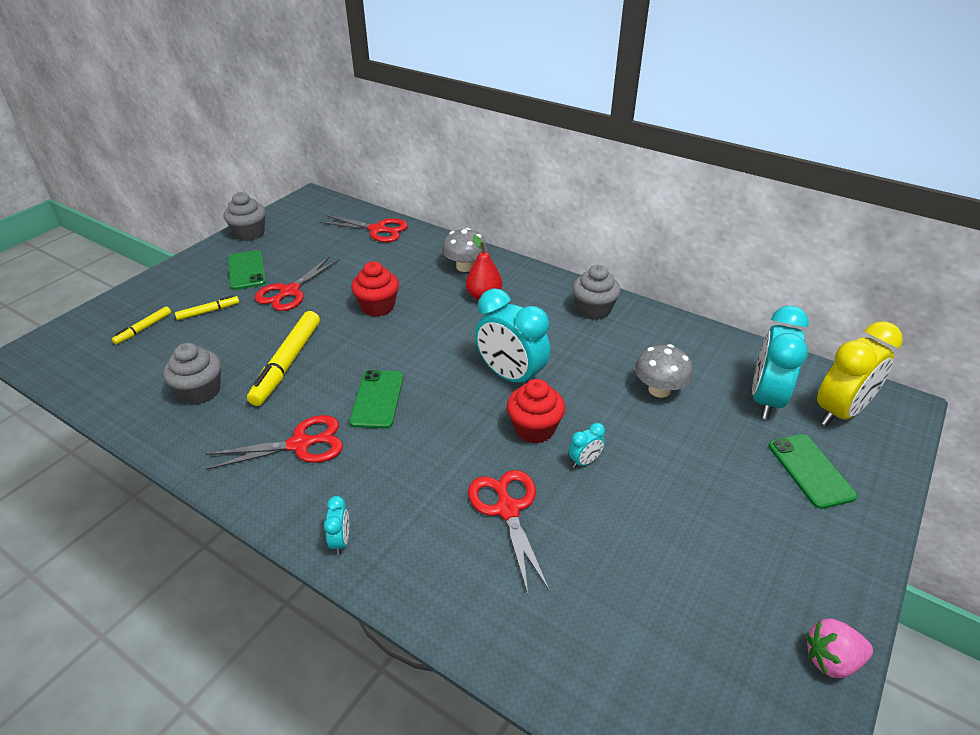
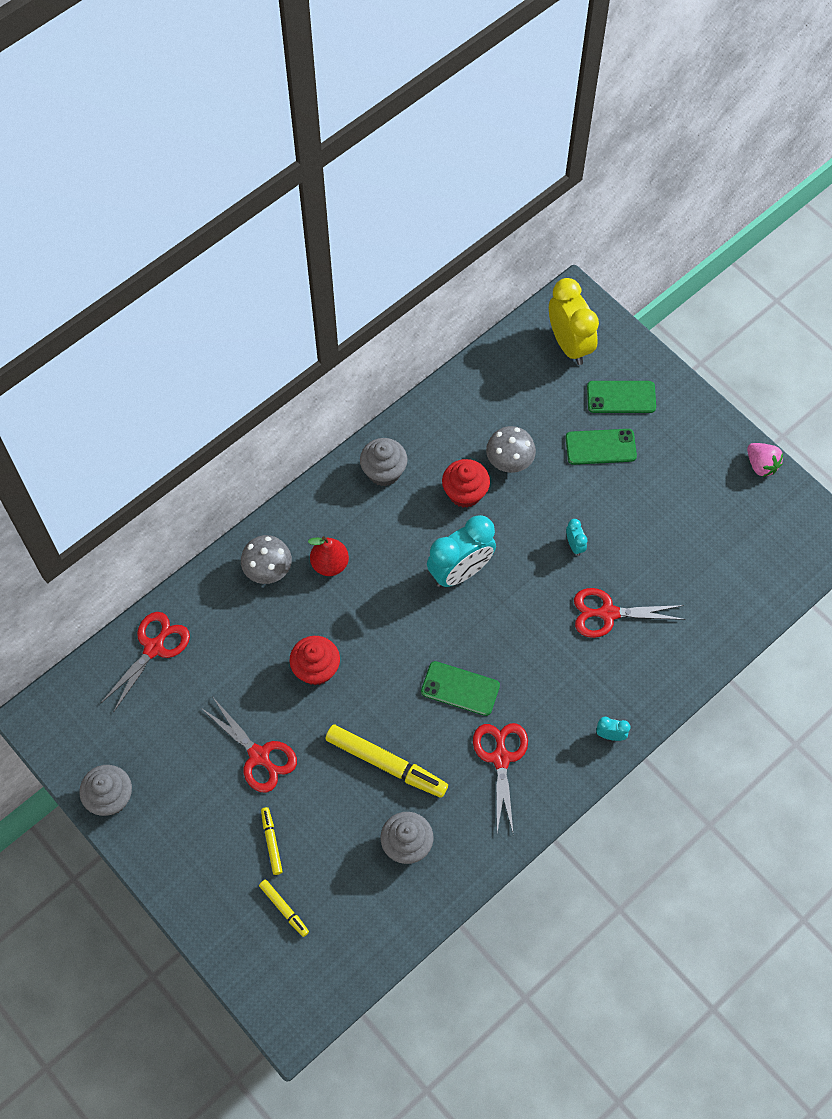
camera: 75 degrees left, 25 degrees up
green phone [228,250,266,290] -> green phone moved to [566,429,637,465]
red cupcake [507,379,565,444] -> red cupcake moved to [442,459,490,508]
turquoise clock [752,306,809,419] -> none
pink strawberry [806,618,873,678] -> pink strawberry turned 45 degrees counterclockwise [747,443,783,477]

